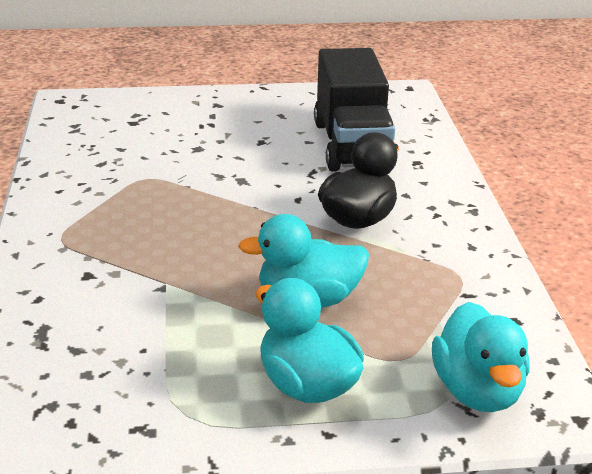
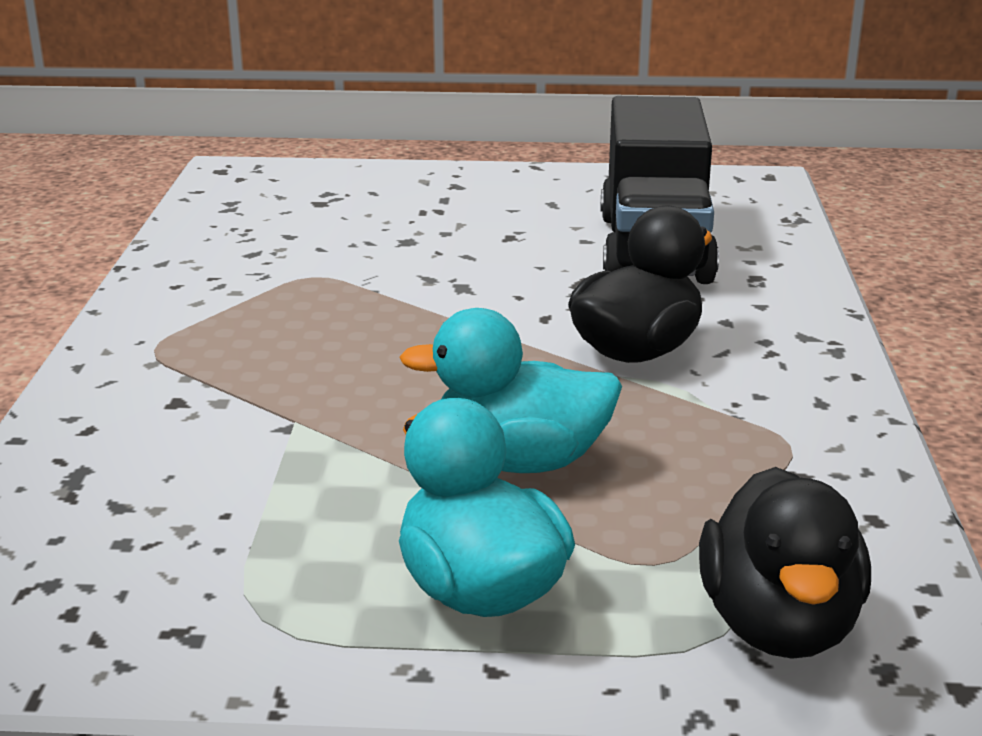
camera: 10 degrees right, 5 degrees down
turquoise duck [432,302,530,412] -> black duck [699,467,871,659]

